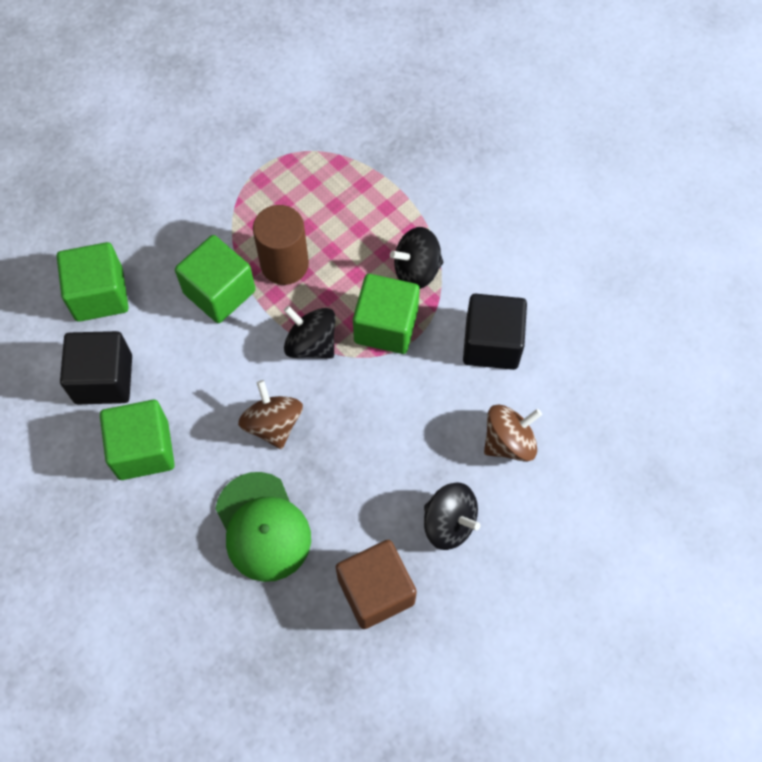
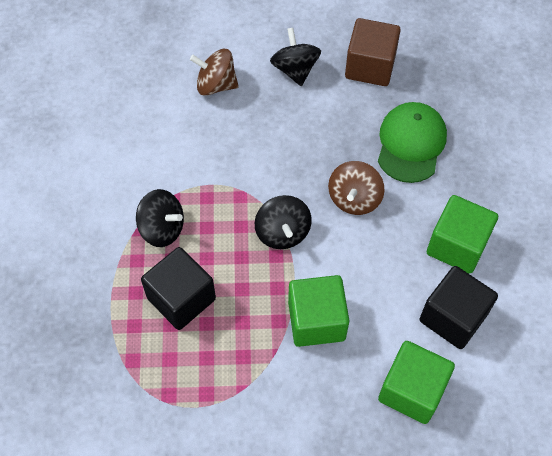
camera: 140 degrees left, 5 degrees down
brown cylinder [253,205,309,285] -> none
green cube [353,274,420,354] -> none
black cube [463,294,527,370] -> black cube moved to [141,247,216,330]

